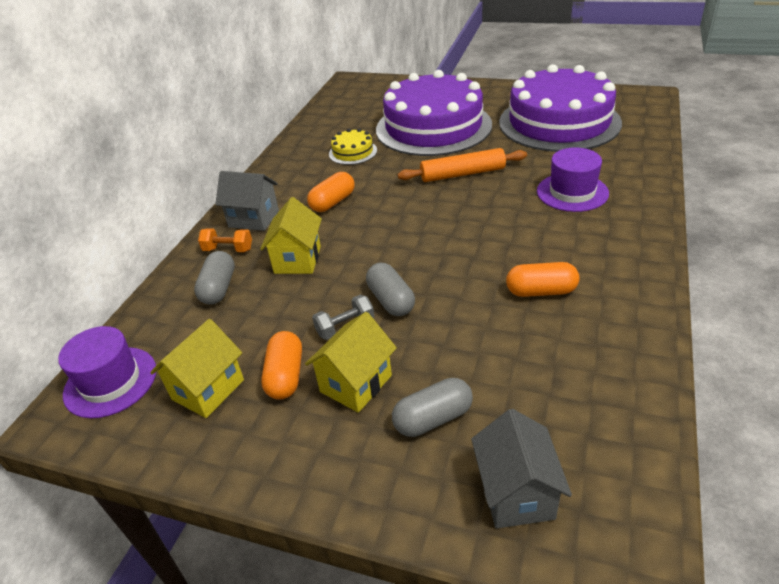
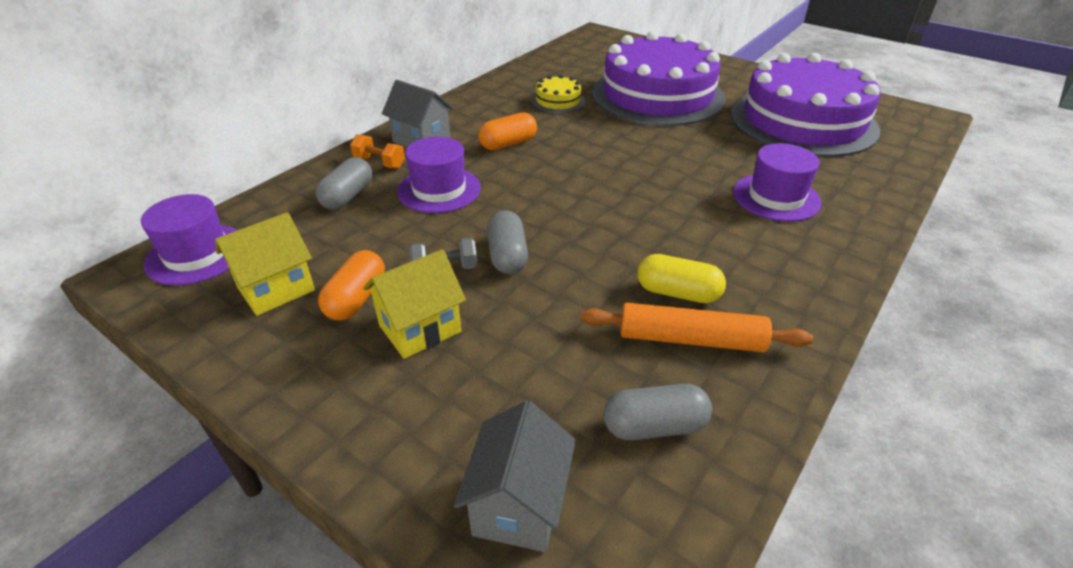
camera: 15 degrees right, 0 degrees up
yellow house [260,197,322,274] -> purple hat [397,136,481,213]
grey capsule [392,378,473,437] -> grey capsule moved to [603,384,712,440]
orange rolling pin [398,148,527,182] -> orange rolling pin moved to [581,303,813,352]
orange capsule [506,262,580,297] -> yellow capsule [637,254,726,303]

